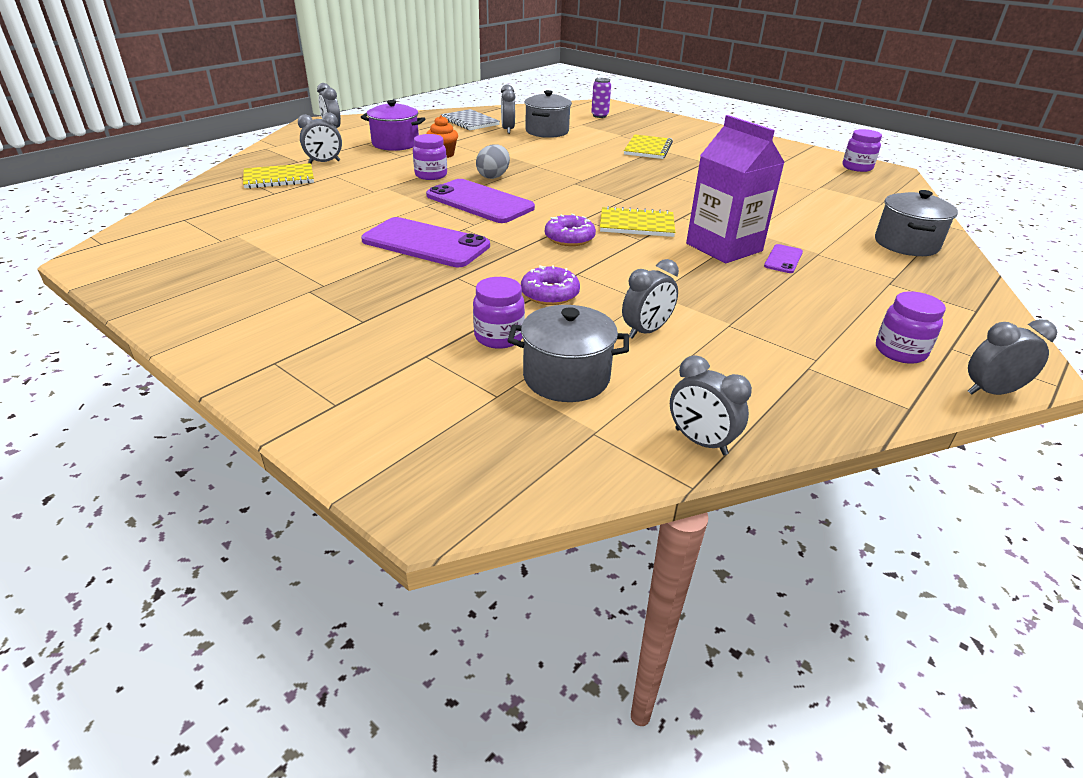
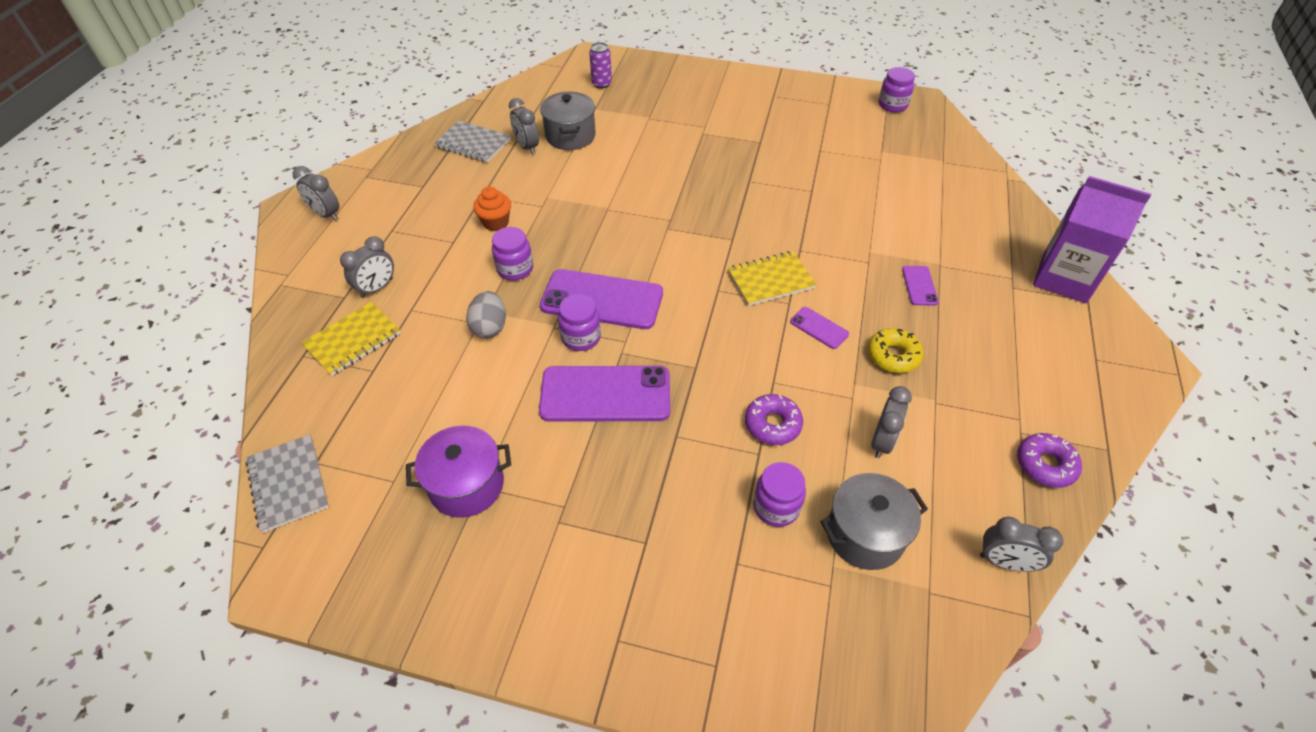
camera: 25 degrees left, 15 degrees up
purple pot [361,100,426,151] -> purple pot moved to [406,425,511,518]
grey egg [476,144,510,179] -> grey egg moved to [466,291,506,339]
purple donut [545,214,596,246] -> purple donut moved to [1017,433,1082,488]
yellow notebook [624,134,673,159] -> none
purple carton [686,115,785,263] -> purple carton moved to [1033,176,1151,303]
grey pot [875,190,958,256] -> none
purple jar [876,291,946,364] -> purple jar moved to [558,294,601,351]
grey clock [968,319,1057,395] -> none
none -> grey notebook [245,434,329,533]
none -> purple phone [790,307,849,349]
none -> yellow donut [868,328,923,373]

